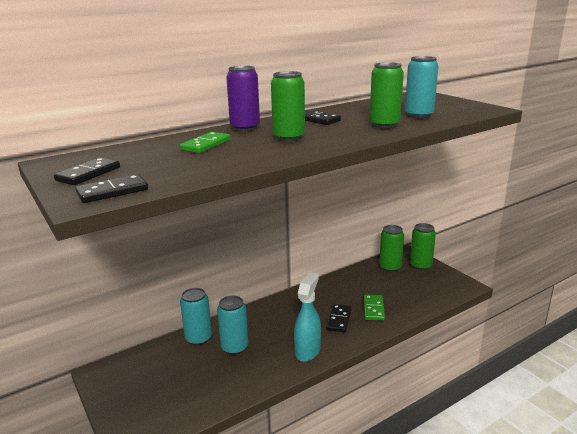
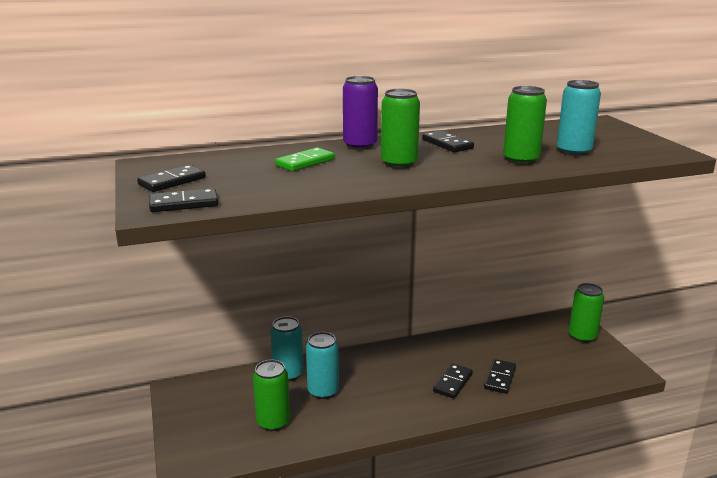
camera: 15 degrees right, 0 degrees up
turquoise spray bottle [294,272,321,362] -> none
green domino [364,295,385,321] -> black domino [484,359,516,394]
green can [379,225,404,272] -> green can moved to [253,360,290,431]

